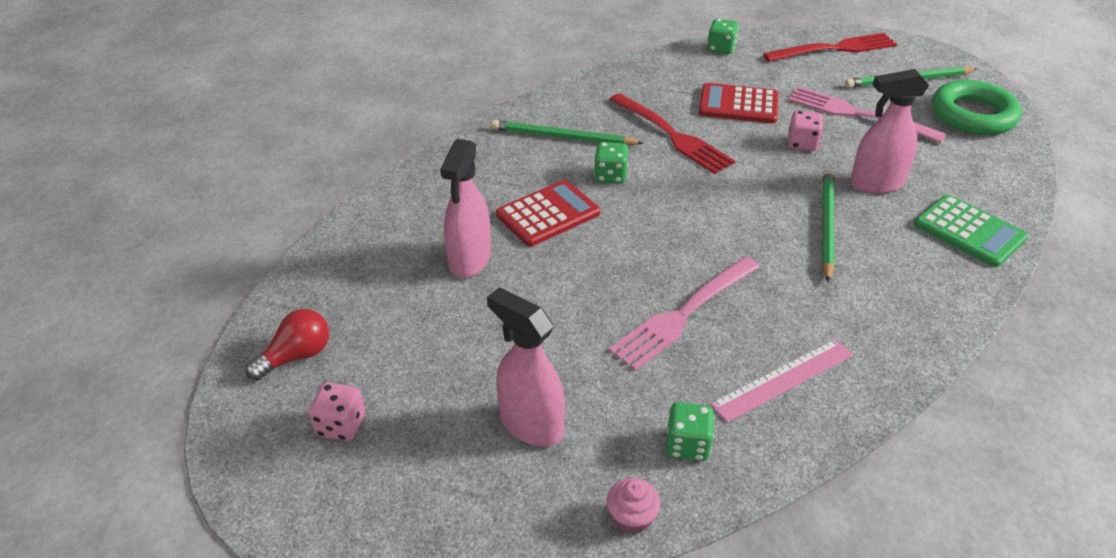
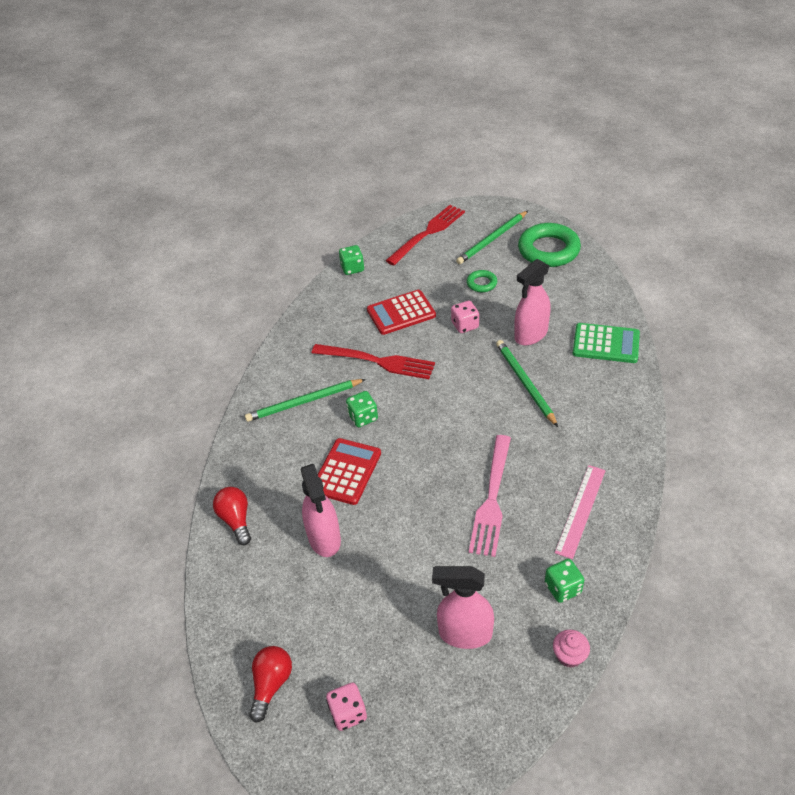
camera: 30 degrees left, 5 degrees up
pink fork [788,87,946,143] -> green ring [467,270,497,292]
none -> red light bulb [213,487,251,545]

